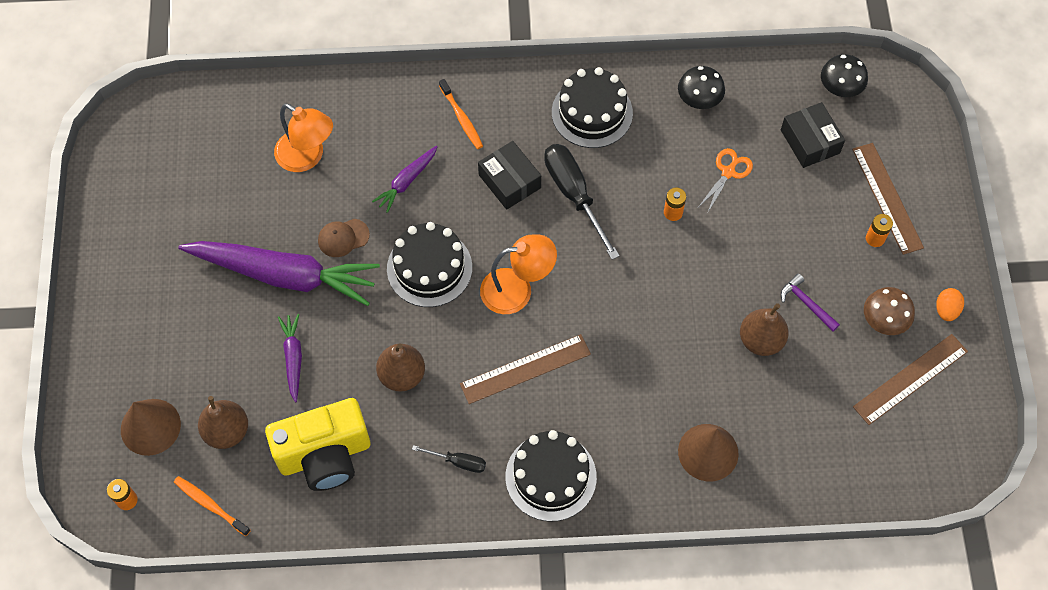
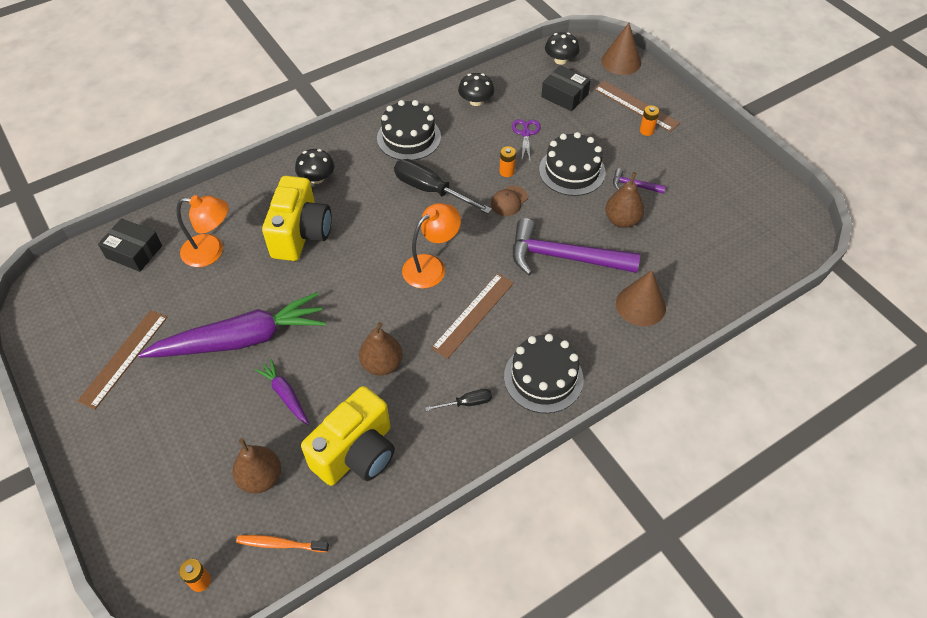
camera: 30 degrees left, 10 degrees down
brown cone [121,399,181,456] -> brown cone moved to [601,23,641,75]
brown cap [318,219,370,257] -> brown cap moved to [491,185,528,216]
purple carrot [372,145,438,213] -> yellow camera [262,176,332,261]
black cake [387,222,472,307] -> black cake moved to [539,132,606,196]
orange toothbrush [439,79,483,149] -> black mushroom [295,149,334,184]
black box [478,141,541,210] -> black box moved to [98,218,162,272]
orange scissors [699,148,753,214] -> purple scissors [512,119,541,160]
brown ruler [853,334,968,425] -> brown ruler moved to [77,310,168,409]
brown mushroom [864,287,915,335] -> none
orange egg [936,288,964,321] -> none
none -> purple hammer [513,218,640,275]

